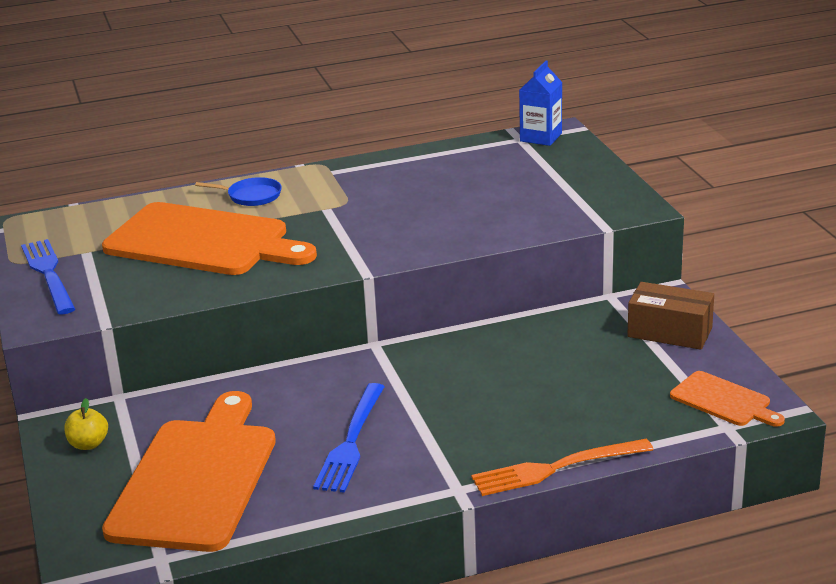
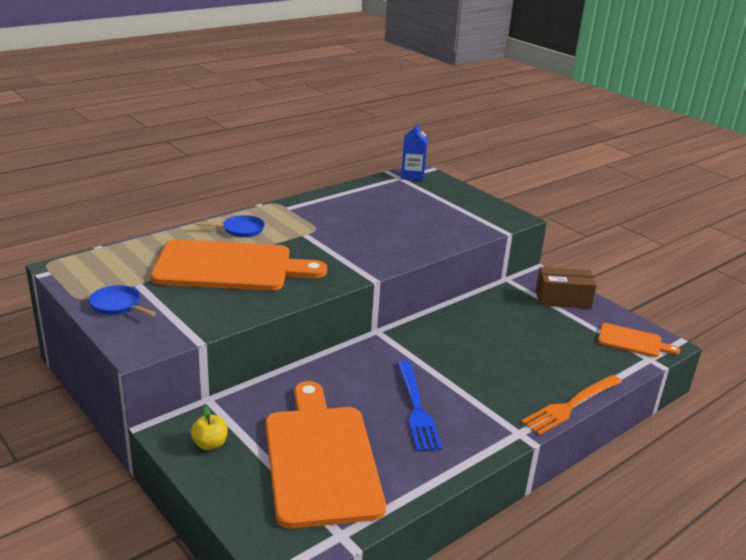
camera: 25 degrees left, 0 degrees up
blue fork [21,239,75,314] -> blue pan [89,285,156,316]

